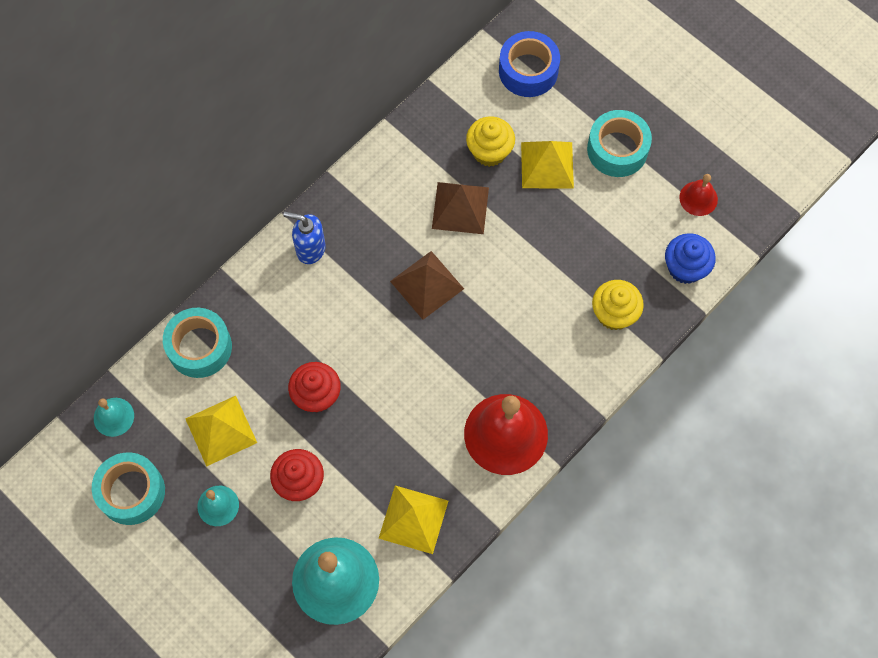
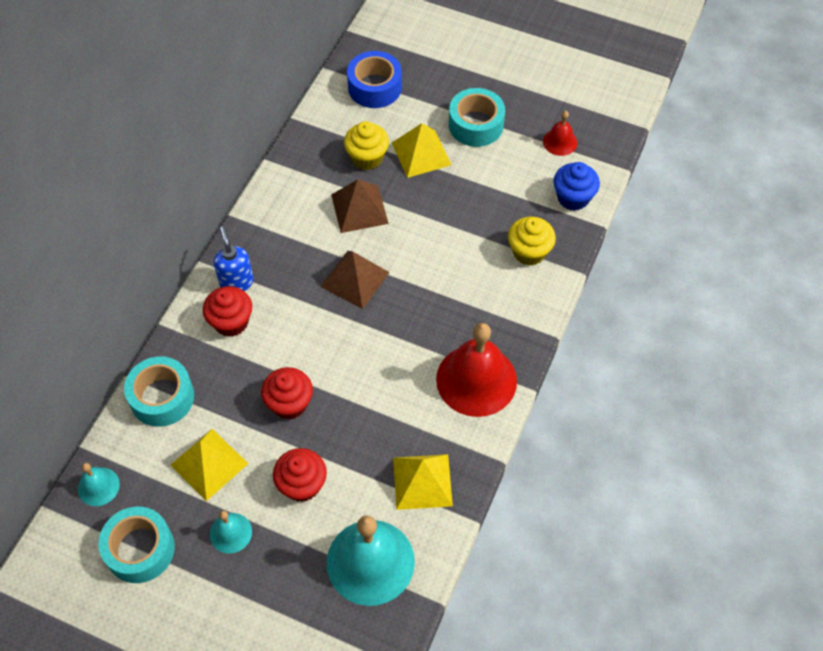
camera: 20 degrees left, 10 degrees down
blue soap dispenser [284,211,326,264] -> blue soap dispenser turned 75 degrees clockwise [214,226,254,291]
none -> red cupcake [203,286,252,337]

